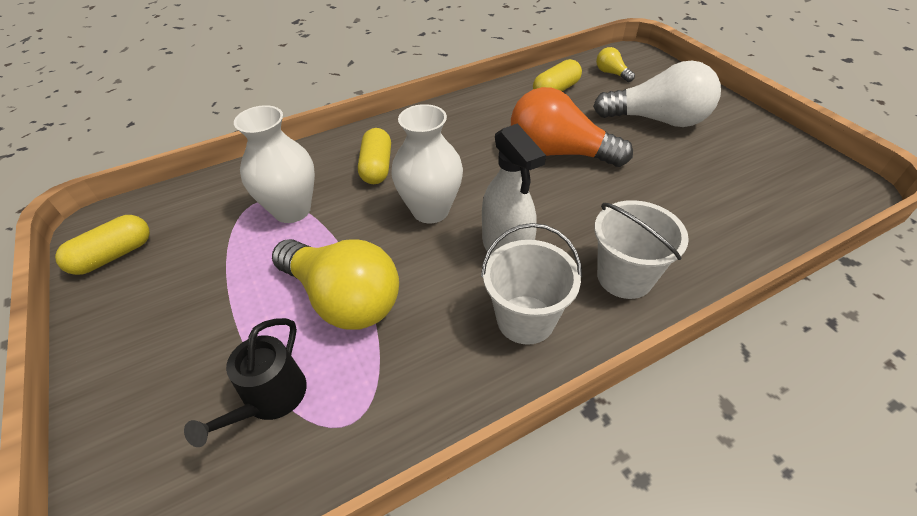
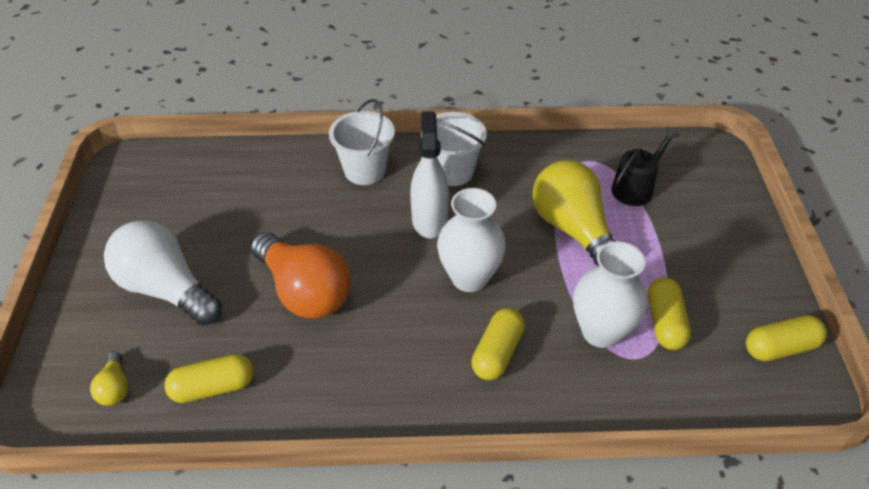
camera: 155 degrees left, 0 degrees up
none -> yellow capsule [648,277,691,350]

